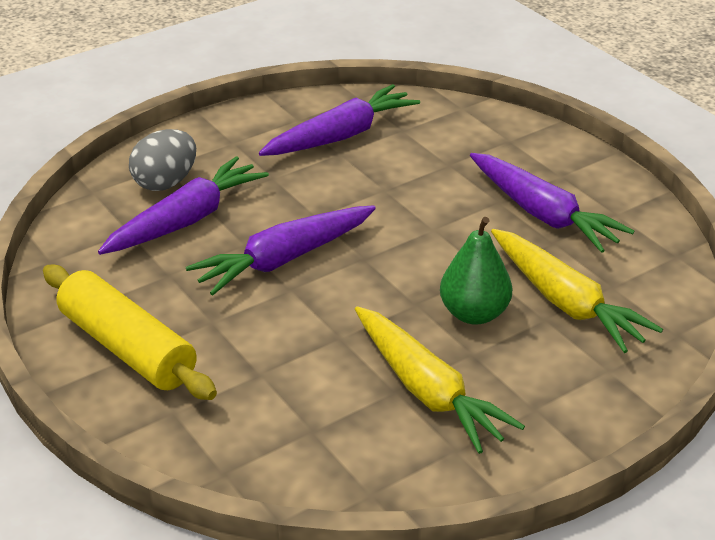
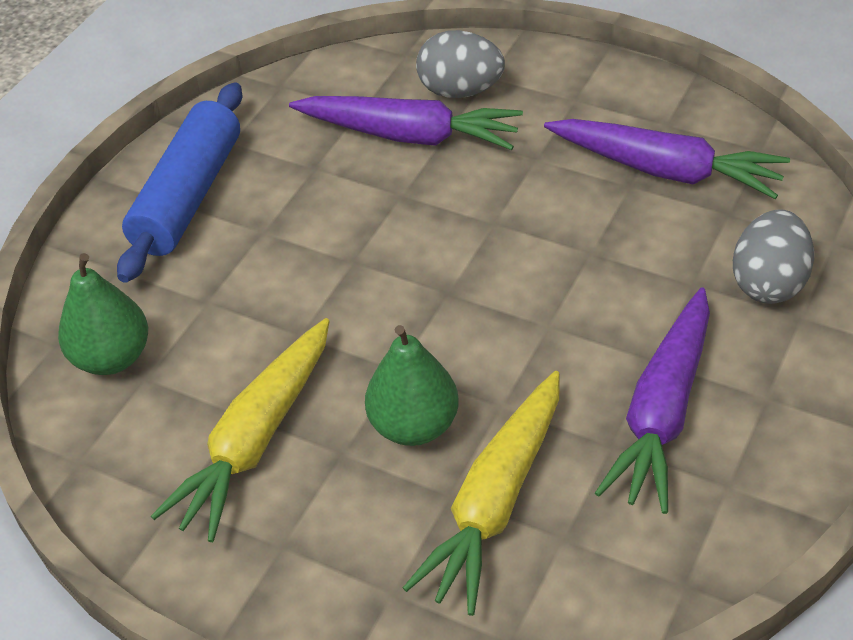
camera: 65 degrees right, 10 degrees up
yellow rolling pin [43,265,217,400] -> blue rolling pin [117,82,242,283]
purple carrot [186,205,376,295] -> none
none -> green pear [58,253,148,375]
none -> grey egg [733,209,814,304]

